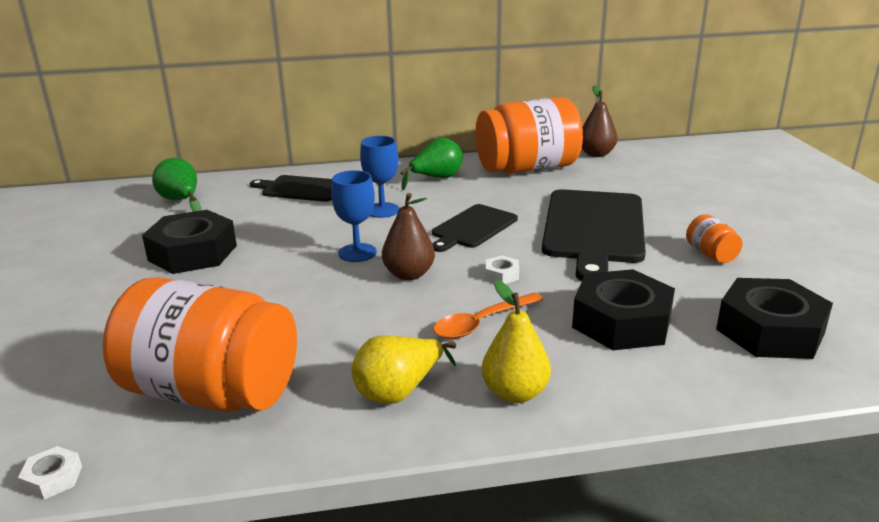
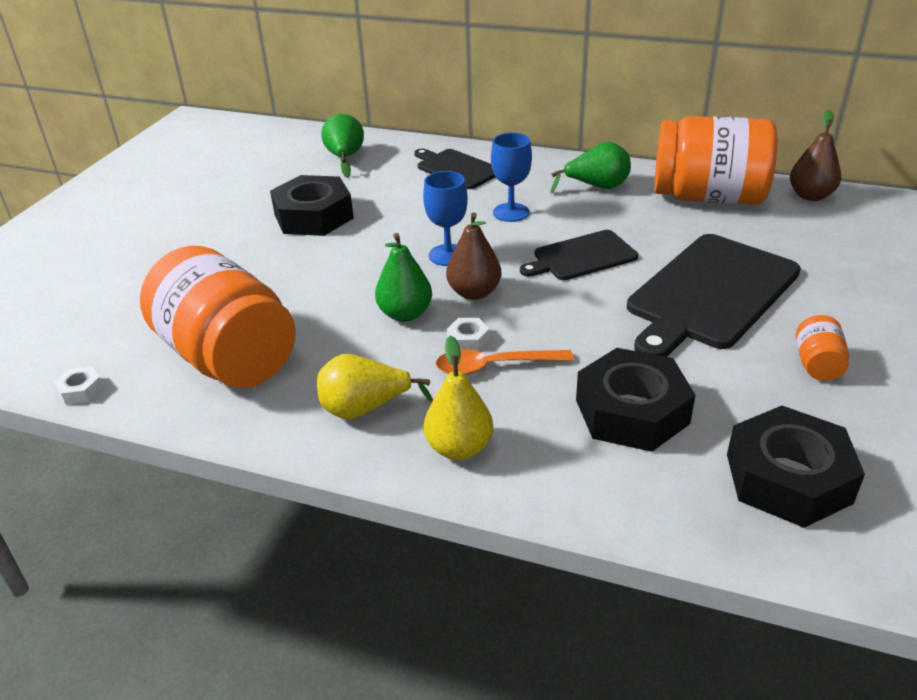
camera: 30 degrees right, 10 degrees up
white nut [486,256,519,284] -> white nut moved to [447,318,489,351]
none -> green pear [375,233,432,322]

